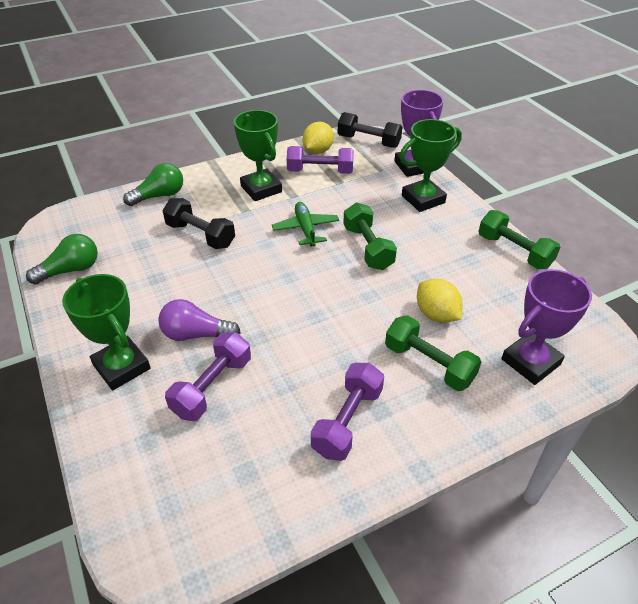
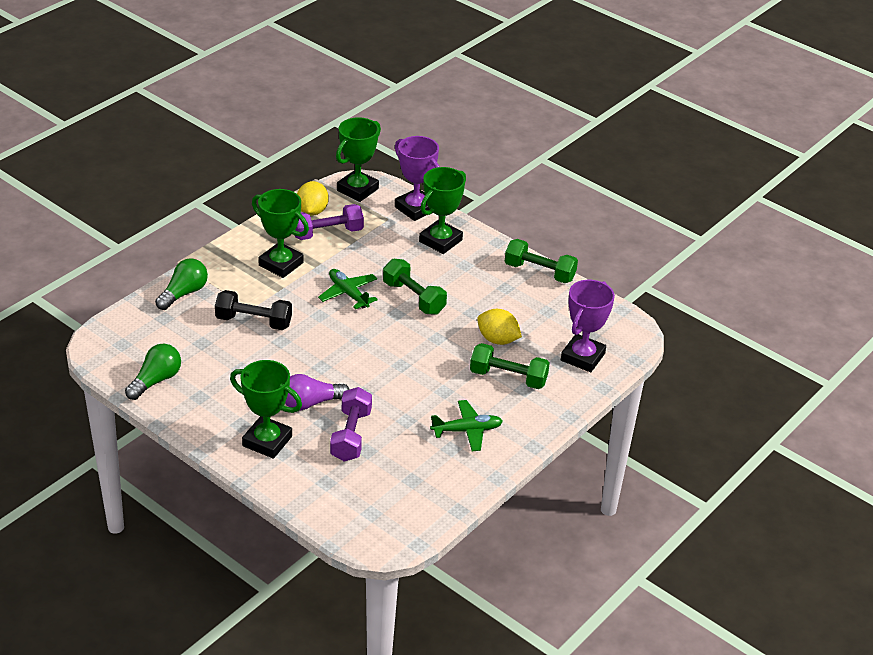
camera: 25 degrees left, 5 degrees down
purple dumbbell [311,363,384,461] -> green plane [430,400,503,451]
black dumbbell [338,112,402,148] -> green trophy [336,117,381,202]

